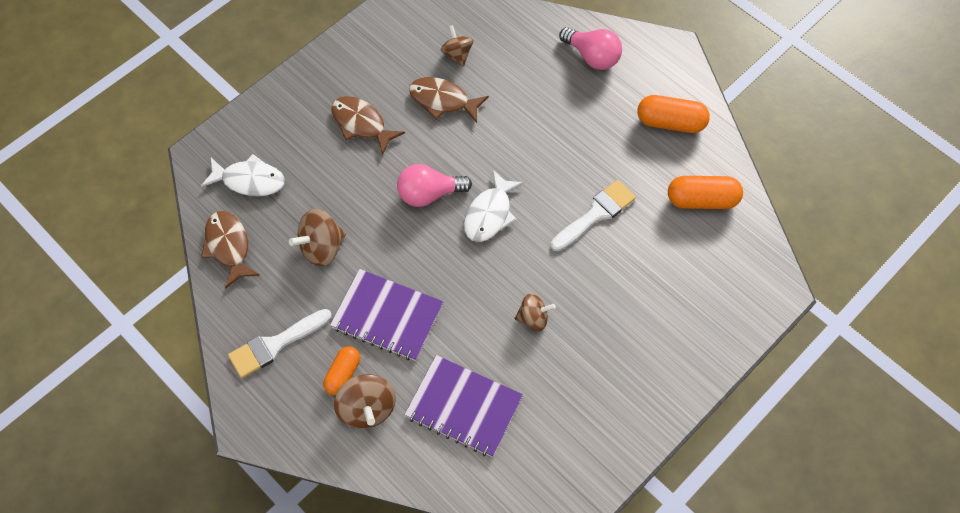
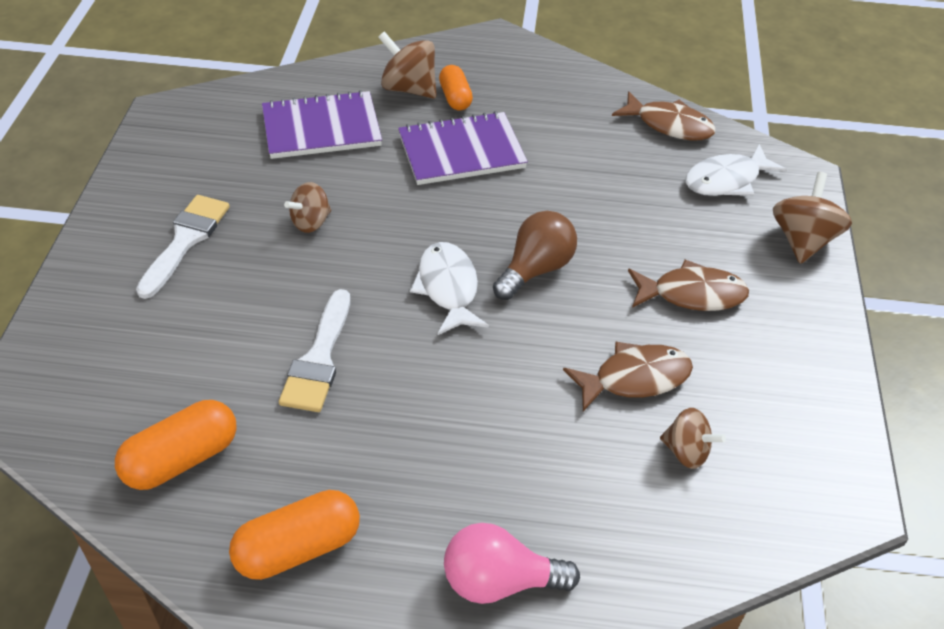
camera: 140 degrees right, 15 degrees down
white brush [228,309,332,378] -> white brush moved to [136,195,230,299]
brown spinning top [289,209,346,266] -> brown spinning top moved to [773,172,852,264]
pink light bulb [397,164,472,207] -> brown light bulb [493,211,577,300]

